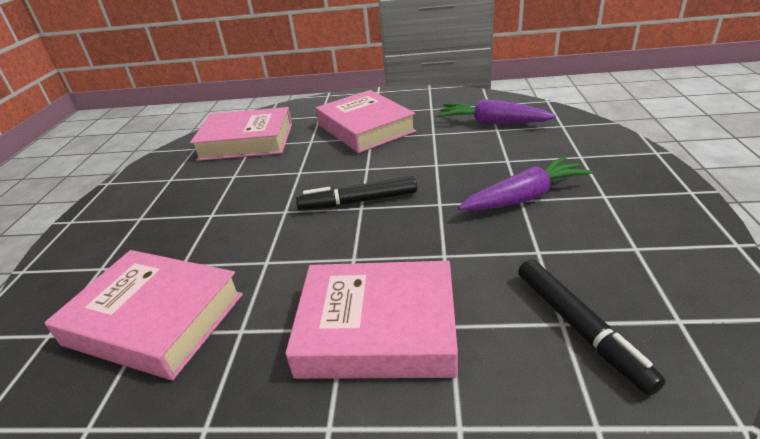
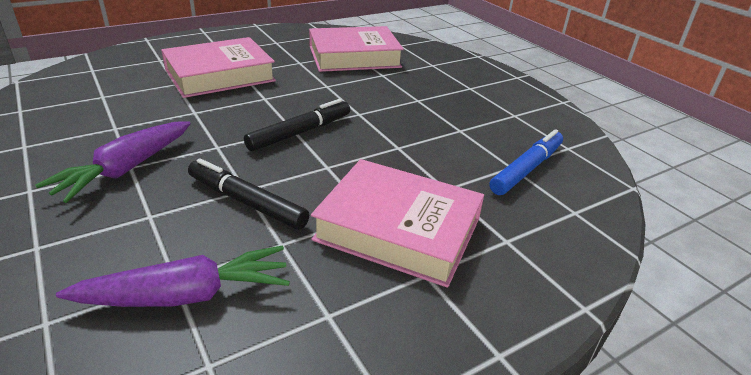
camera: 140 degrees right, 0 degrees up
pink book [190,107,292,161] -> blue marker [490,129,563,195]
black marker [518,259,665,396] -> black marker moved to [188,158,309,230]

